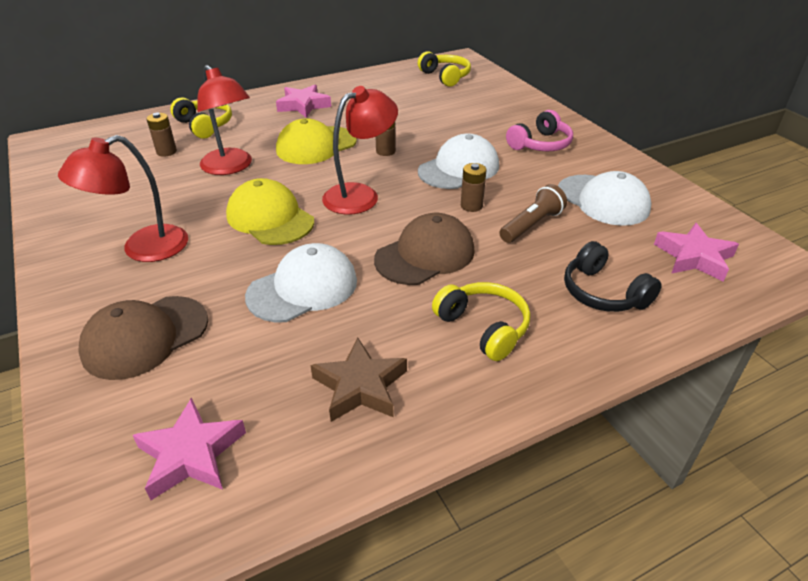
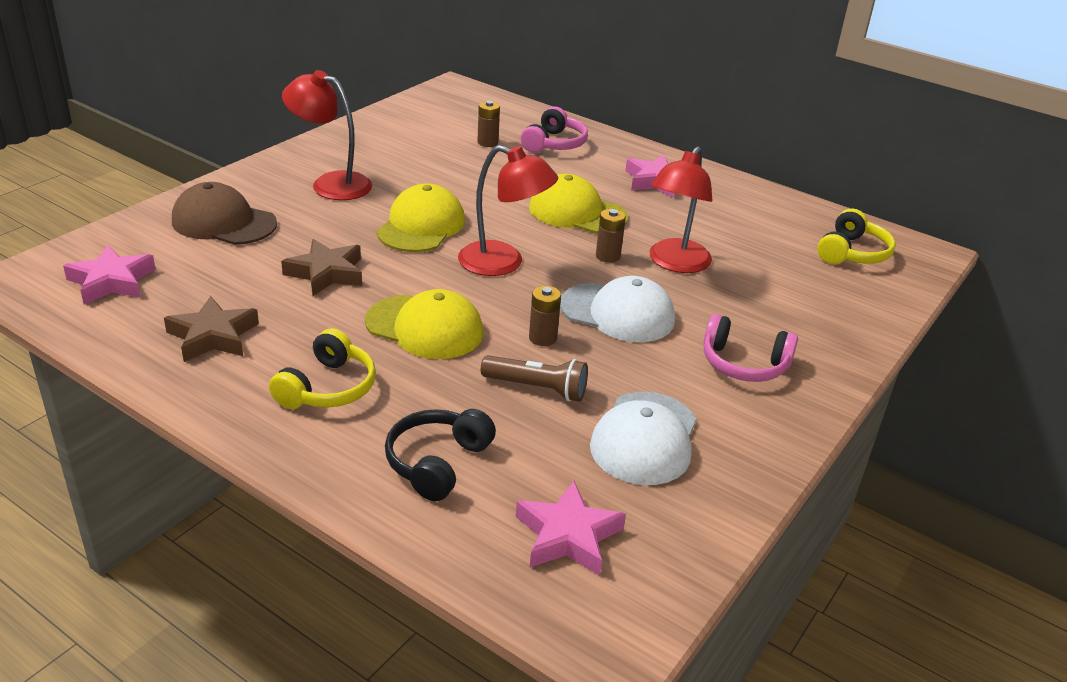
camera: 60 degrees right, 5 degrees down
yellow headphones [170,98,232,139] -> pink headphones [521,107,588,153]
red lamp [197,65,252,175] -> red lamp moved to [650,146,712,273]
white cap [245,243,357,322] -> brown star [281,239,362,296]
brown cap [374,213,475,285] -> yellow cap [365,289,483,359]

